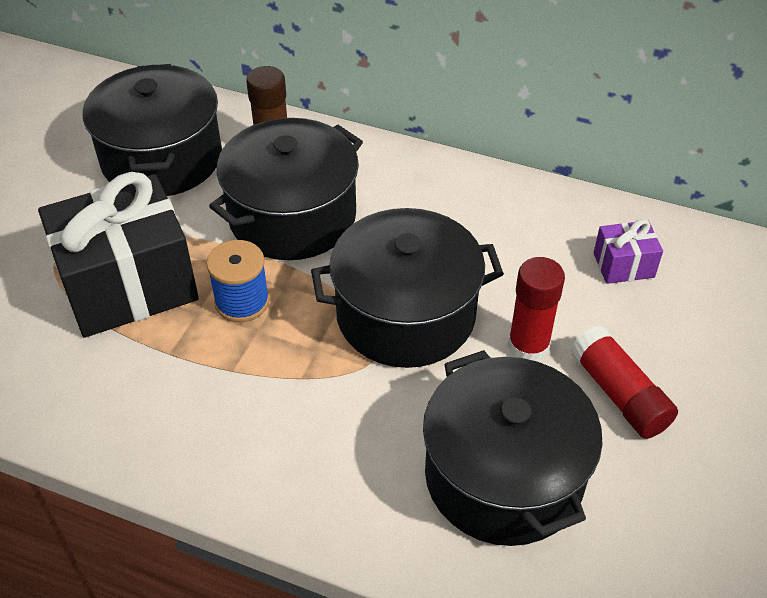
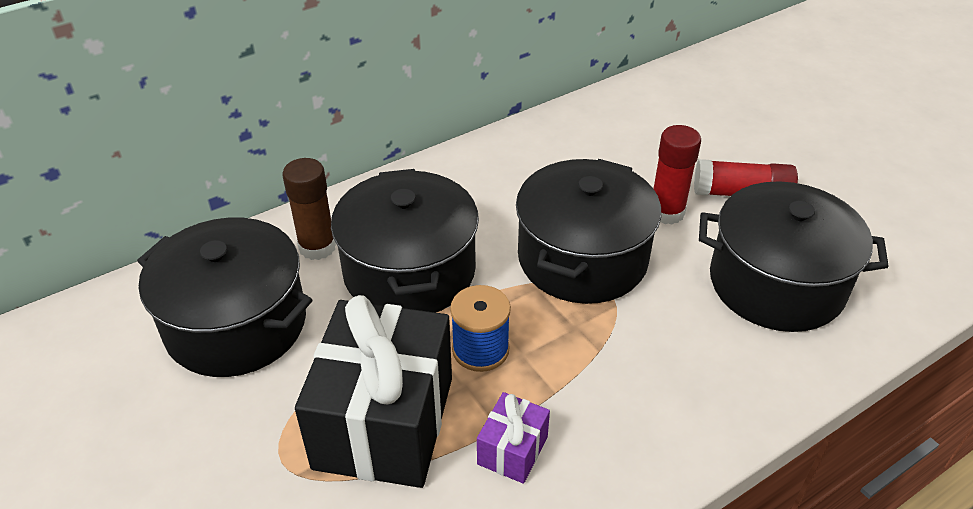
camera: 55 degrees left, 5 degrees down
purple gift [594,219,663,284] -> purple gift moved to [477,392,550,484]

